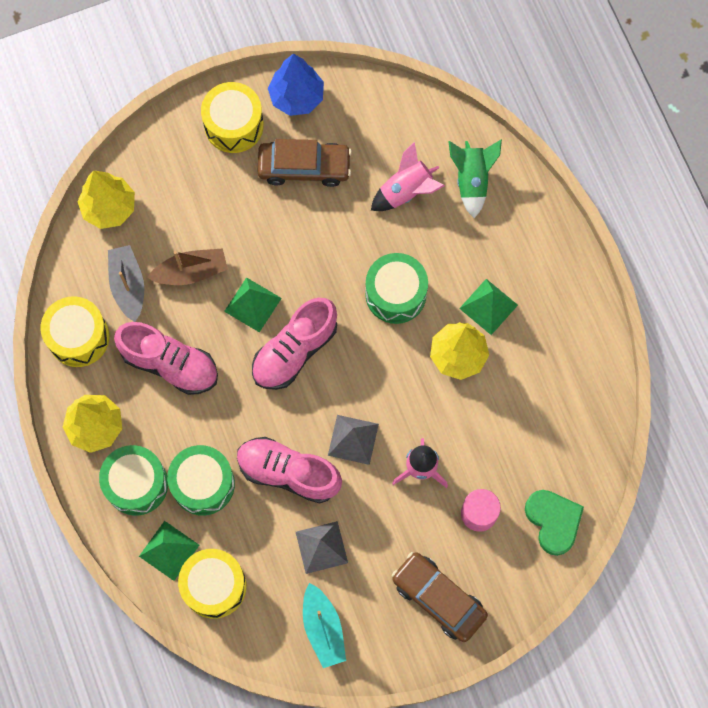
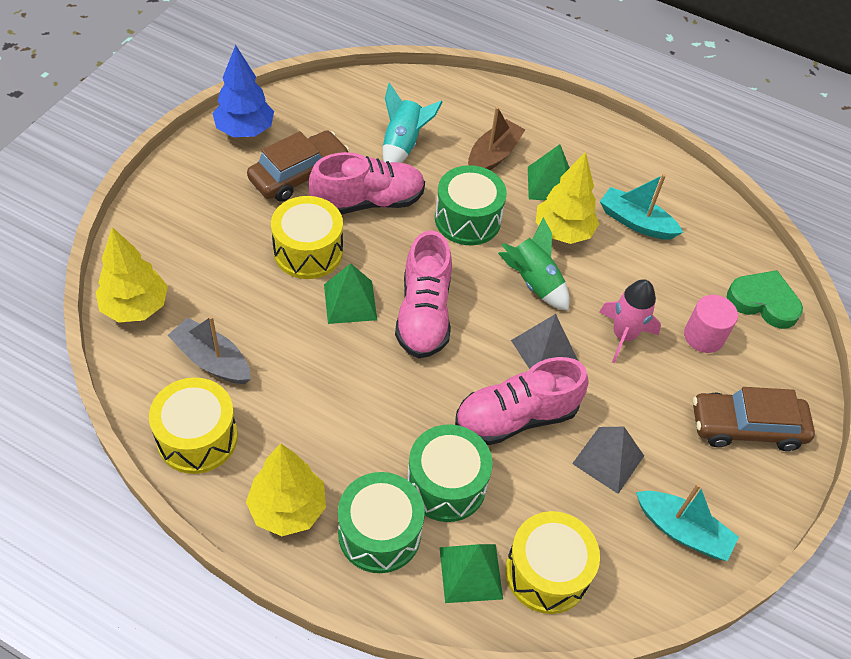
camera: 45 degrees left, 20 degrees down
pink shoe [114,322,218,395] -> pink shoe moved to [309,152,425,214]
brown boat [147,248,228,285] -> brown boat moved to [468,107,525,170]
yellow drum [201,82,264,153] -> yellow drum moved to [271,196,343,279]
pink rocket [371,142,445,211] -> turquoise rocket [383,83,442,163]
green rocket [448,139,502,218] -> green rocket moved to [498,217,570,311]
none -> turquoise boat [600,174,683,240]

